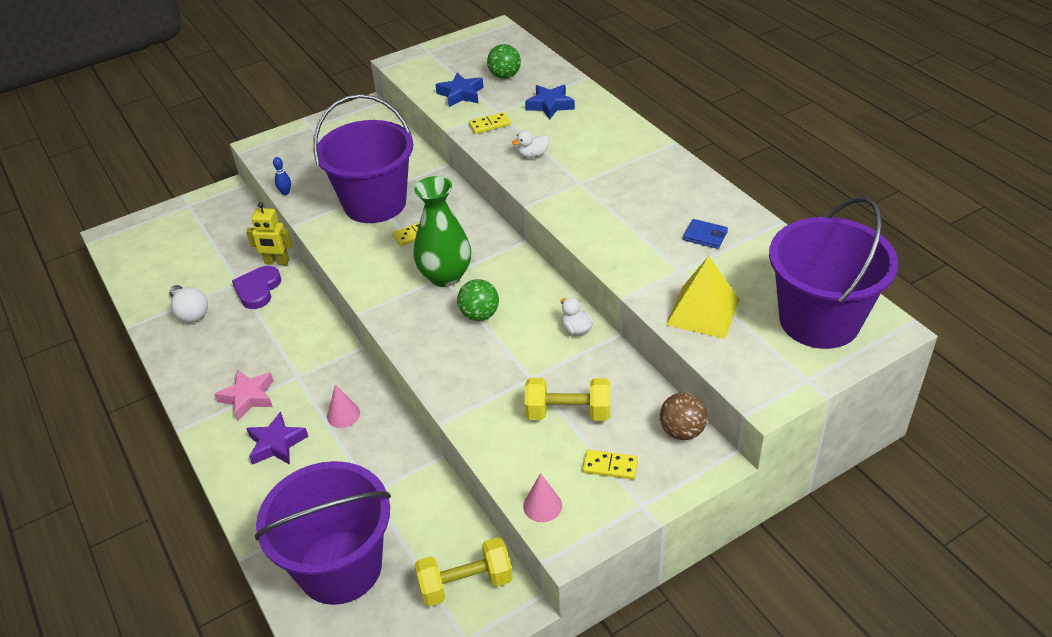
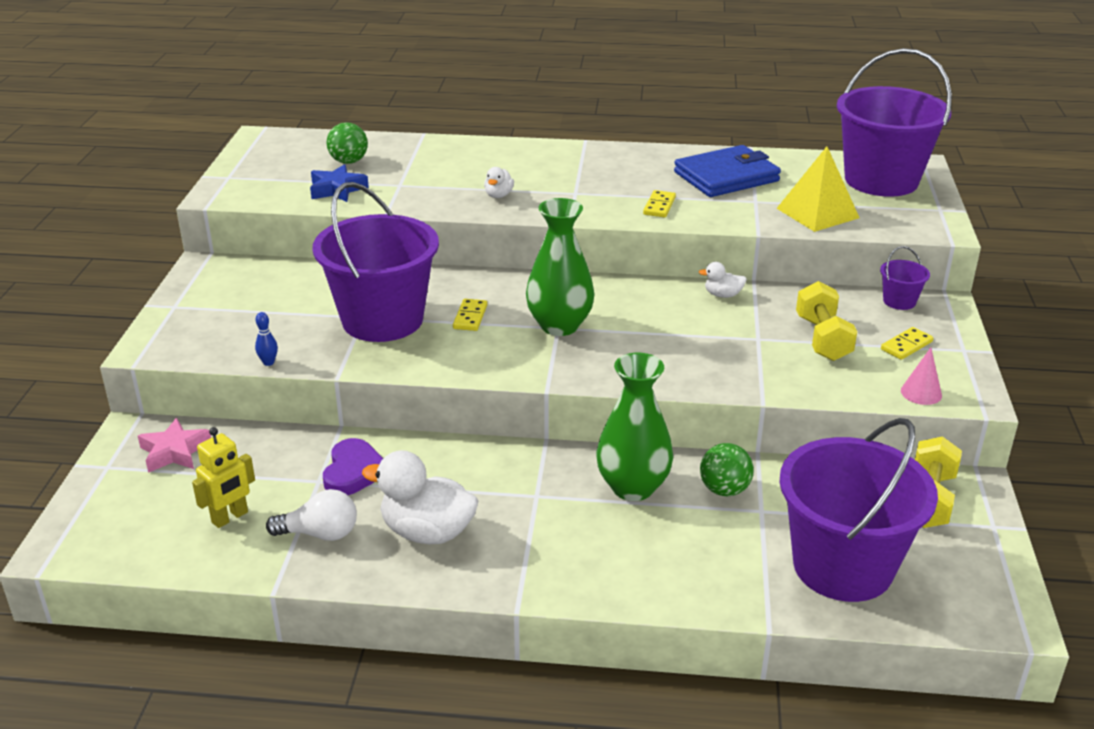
camera: 55 degrees left, 10 degrees down
pink star [215,370,274,420] -> pink star moved to [138,418,211,473]
purple heart [232,266,281,309] -> purple heart turned 135 degrees counterclockwise [323,438,383,495]
yellow robot [246,202,292,265] -> yellow robot moved to [192,427,255,528]
purple star [246,411,308,465] -> none
pink cone [327,384,360,428] -> green vase [596,353,673,501]
green ball [457,279,499,321] -> green ball moved to [700,443,754,496]
yellow domino [469,112,511,134] -> yellow domino moved to [643,190,676,217]
blue star [525,85,575,120] -> none
yellow dumbbell [525,378,610,421] -> yellow dumbbell turned 45 degrees counterclockwise [796,281,857,361]
brown ball [660,393,708,440] -> purple bucket [880,246,930,310]
blue wallet [683,219,728,249] -> blue wallet [674,145,781,197], size x2.25
none -> white duck [362,450,478,544]

